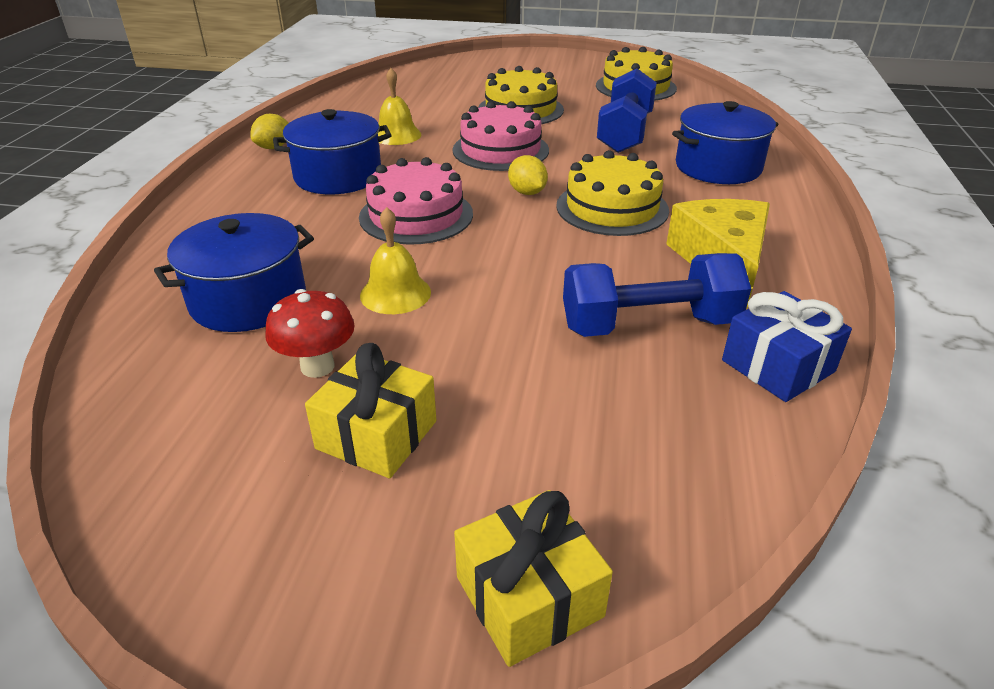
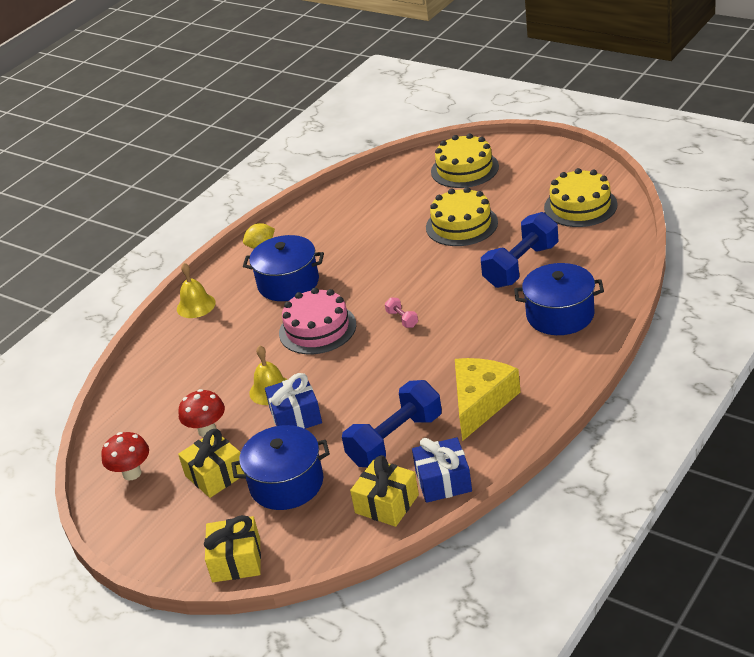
camera: 30 degrees right, 0 degrees up
blue pot [154,213,314,332] -> blue pot moved to [231,425,330,510]
yellow bell [378,68,421,145] -> yellow bell moved to [177,263,216,318]
pink cake [453,101,549,171] -> none
yellow lemon [508,155,548,195] -> pink dumbbell [385,298,418,328]
yellow cake [556,150,669,236] -> yellow cake moved to [431,134,499,188]
blue dumbbell [563,253,751,337] -> blue dumbbell turned 60 degrees counterclockwise [342,380,442,467]
none -> red mushroom [101,432,149,481]
none -> blue gift [265,373,322,429]
none -> yellow gift [350,455,419,527]

